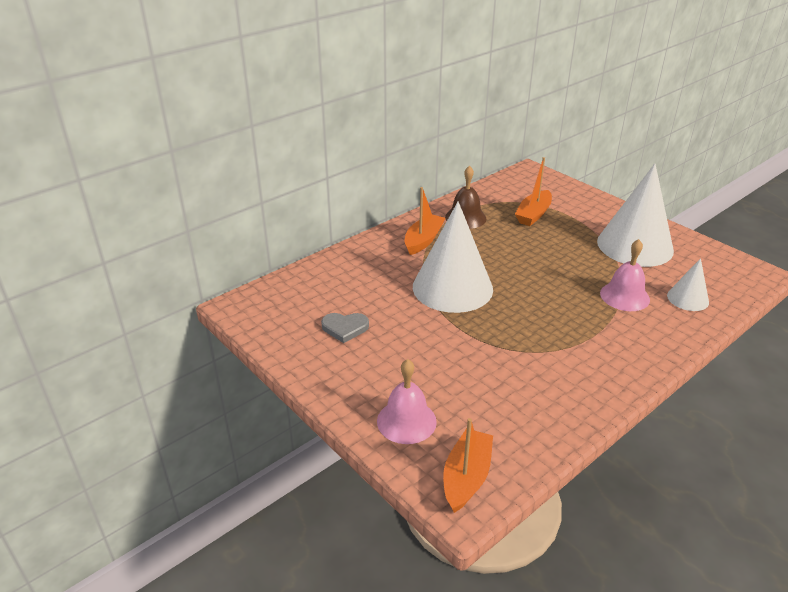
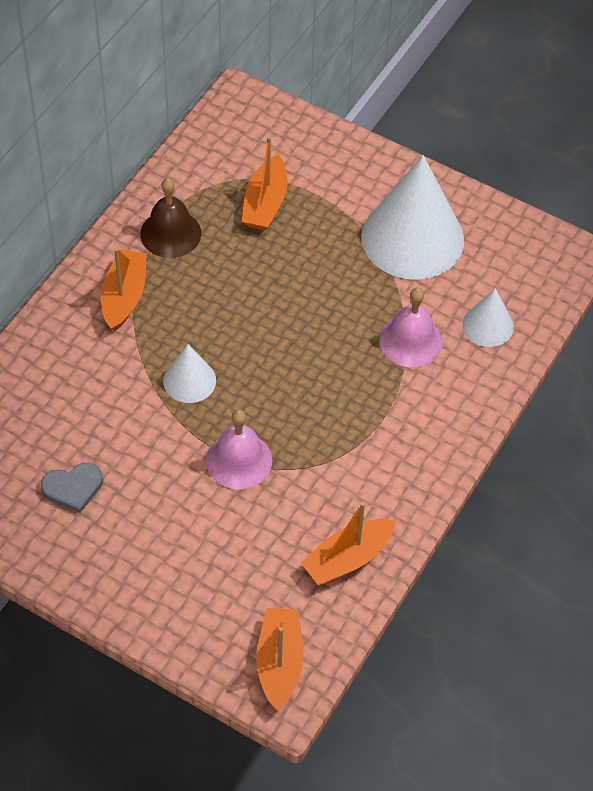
camera: 20 degrees left, 20 degrees up
pink bell [377,359,437,444] -> pink bell moved to [206,410,272,489]
white cone [413,201,493,313] -> white cone [163,344,216,403], size x0.49
none -> orange boat [301,502,396,585]

